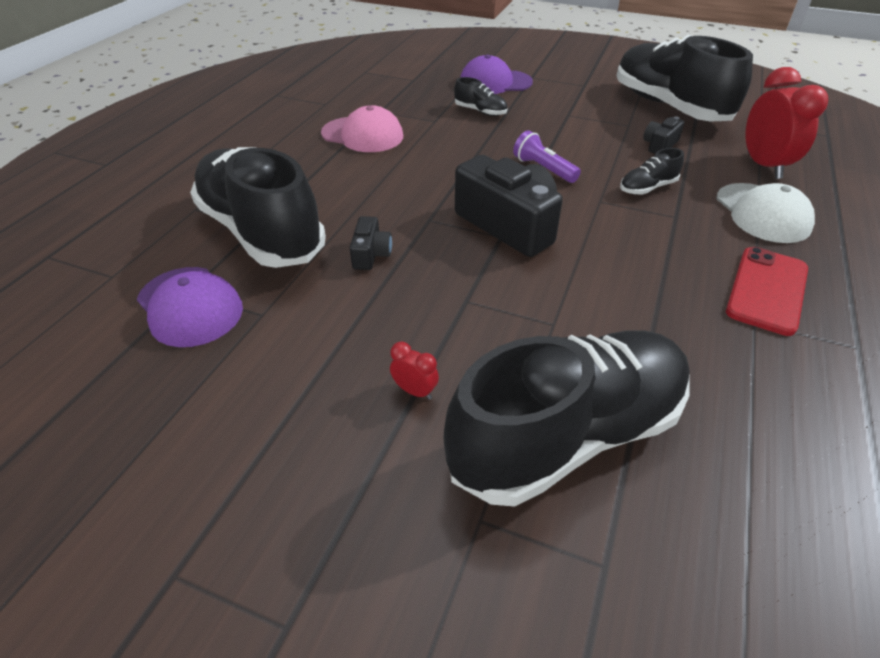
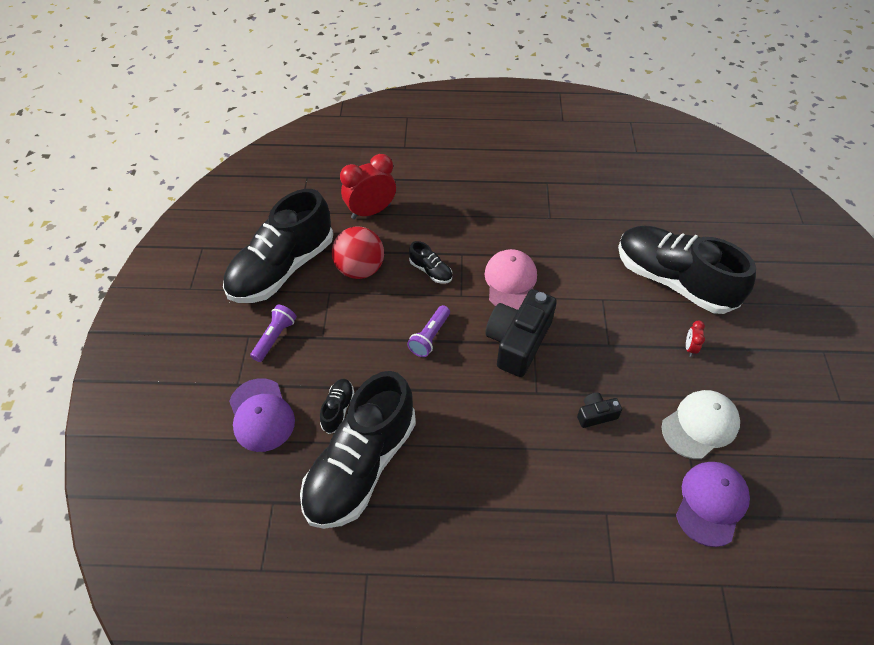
camera: 110 degrees left, 10 degrees up
black shoe [190,147,326,268] -> black shoe moved to [300,371,416,529]
pink cap [321,105,403,152] -> pink cap moved to [484,249,537,310]
black camera [643,116,684,154] -> red ball [332,226,384,279]
white cap [717,183,815,243] -> white cap moved to [662,390,740,459]
red phone [726,247,808,336] -> none
none -> purple flashlight [250,305,297,362]

